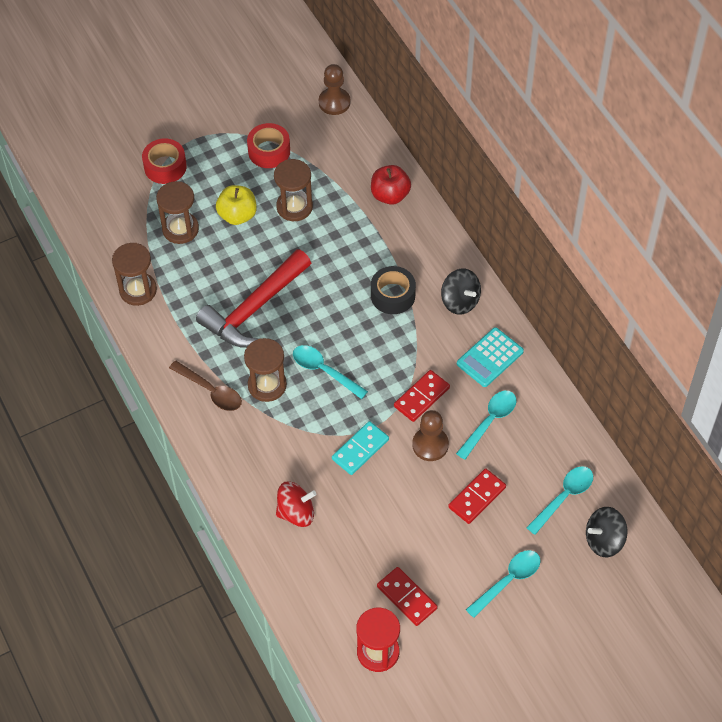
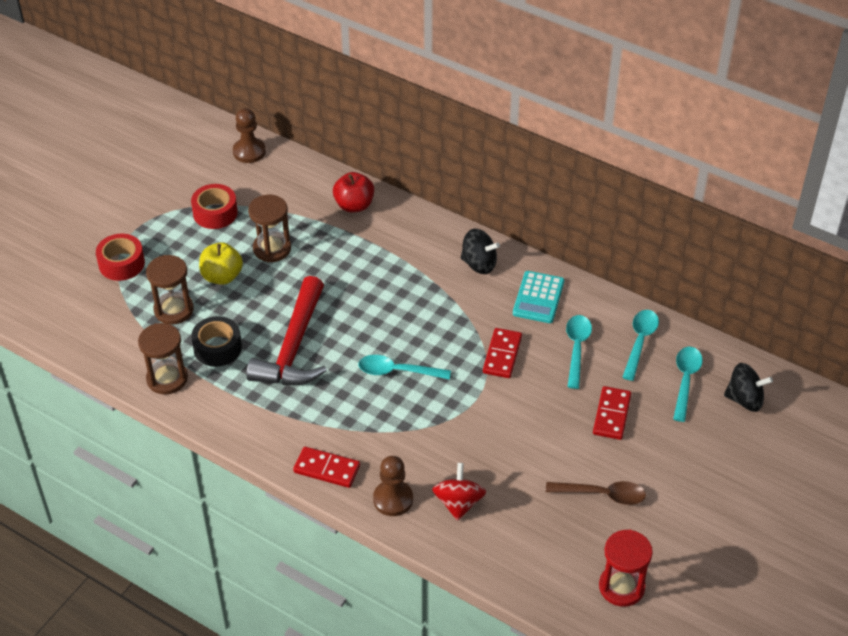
camera: 30 degrees left, 10 degrees down
brown spoon [169,361,242,411] -> brown spoon moved to [546,481,646,505]
brown hourglass [244,338,287,402] -> none
red spinning top [276,482,316,527] -> red spinning top turned 45 degrees counterclockwise [432,463,486,521]
turquoise domino [332,421,389,475] -> none
black tape [371,266,416,314] -> black tape moved to [191,316,242,367]
red domino [377,567,438,626] -> red domino moved to [293,447,360,488]
brown pawn [412,410,449,461] -> brown pawn moved to [373,456,413,516]
turquoise spoon [466,550,541,618] -> turquoise spoon moved to [622,310,659,381]
black spinning top [586,507,627,557] -> black spinning top turned 120 degrees counterclockwise [724,363,773,412]

